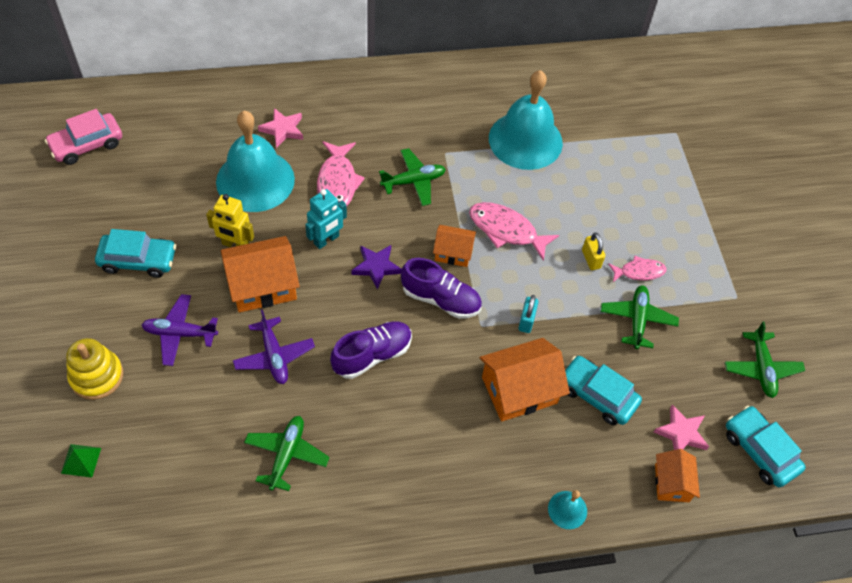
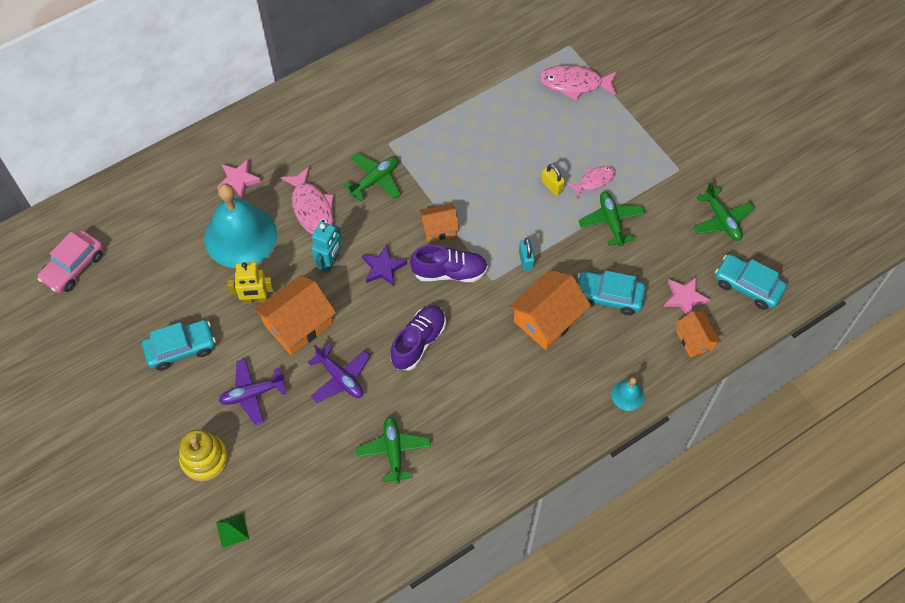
camera: 20 degrees left, 5 degrees up
pink fish [469,202,559,261] -> pink fish moved to [539,65,618,101]
turquoise bell [489,70,563,170] -> none

